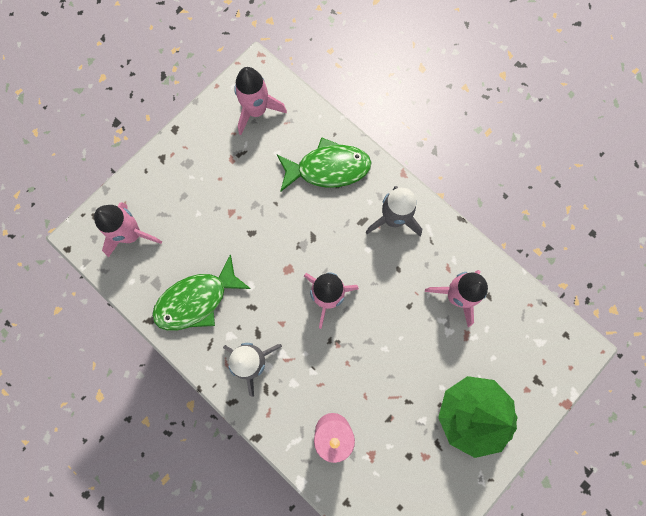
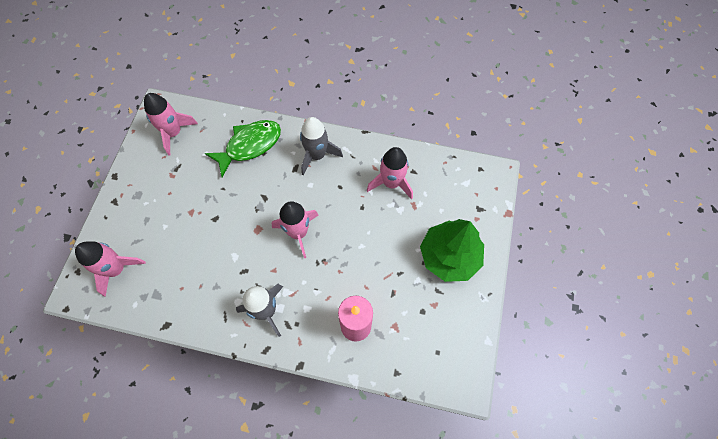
camera: 30 degrees left, 10 degrees down
green fish [152,254,251,331] -> none

